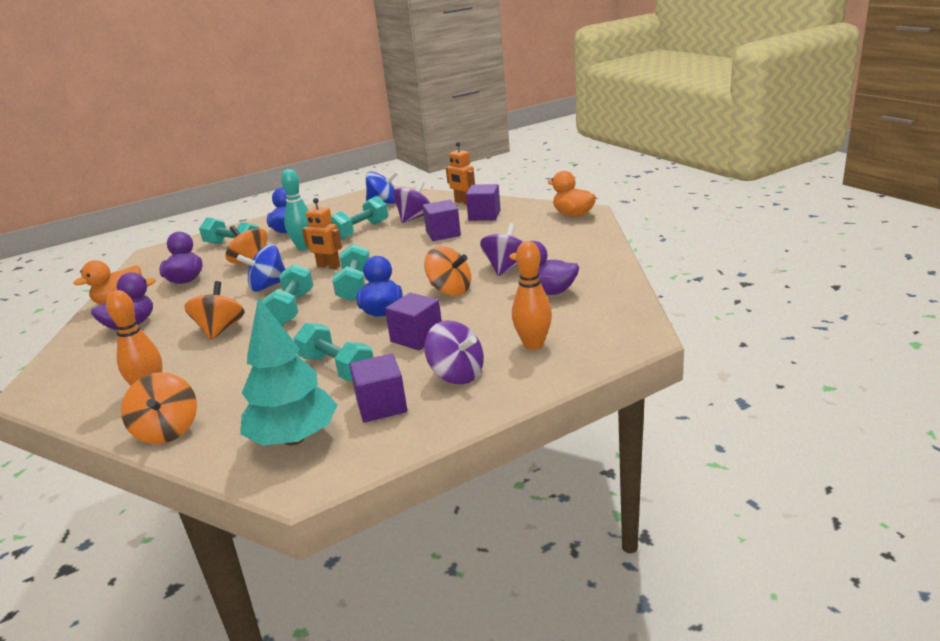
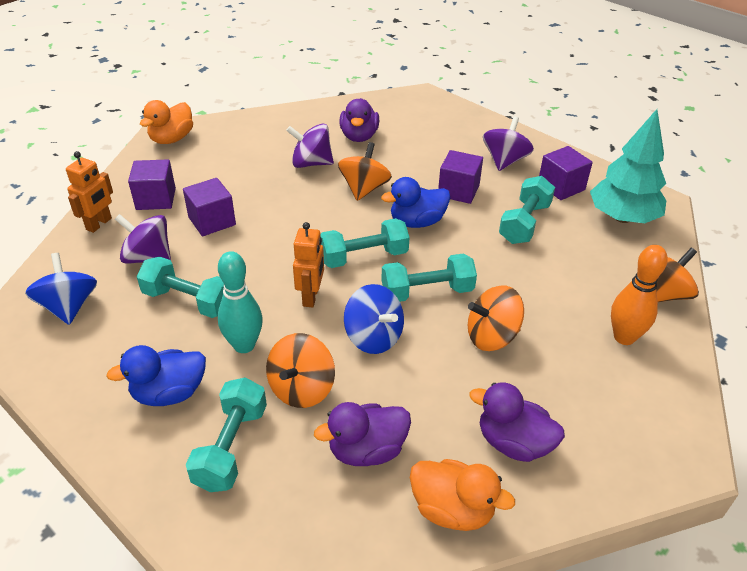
camera: 110 degrees left, 15 degrees up
orange bowling pin [512,241,552,350] -> none

